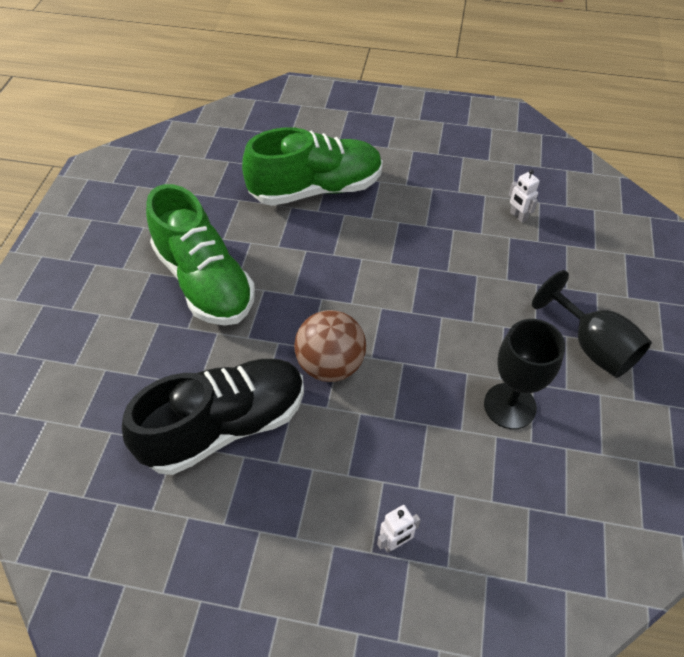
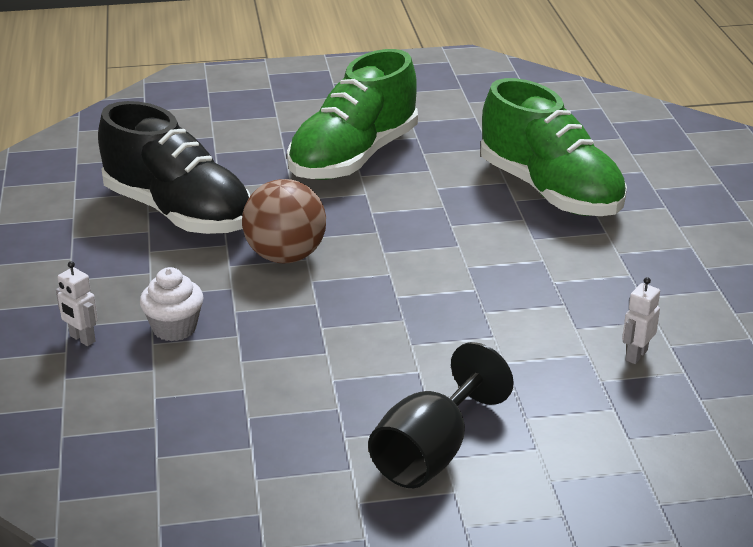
camera: 70 degrees right, 20 degrees down
black goblet [484,319,565,429] -> none
none -> white cupcake [140,267,204,341]

